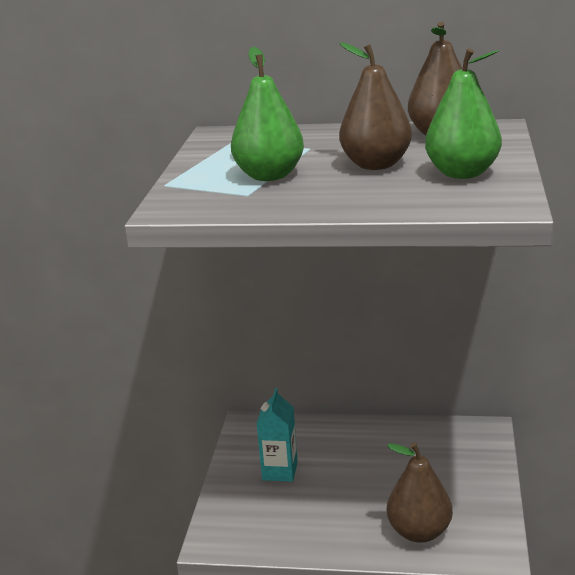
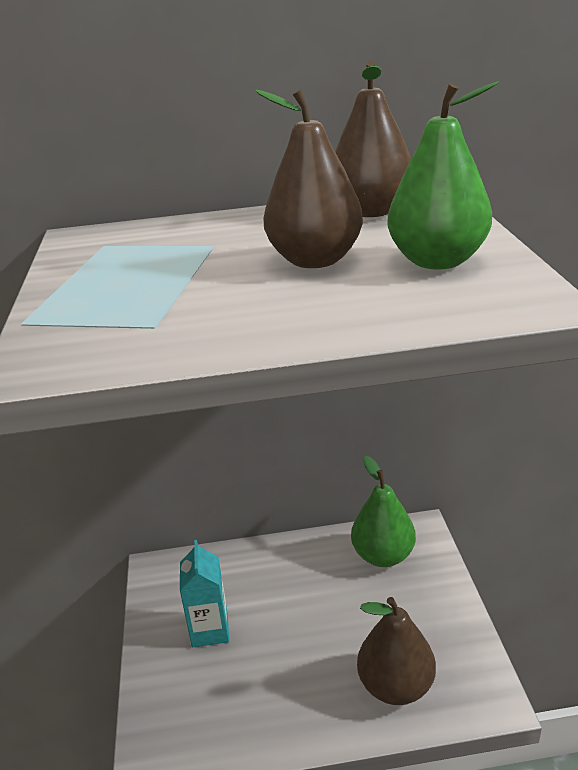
camera: 15 degrees left, 5 degrees up
green pear [231,47,304,181] -> green pear moved to [351,456,416,567]

